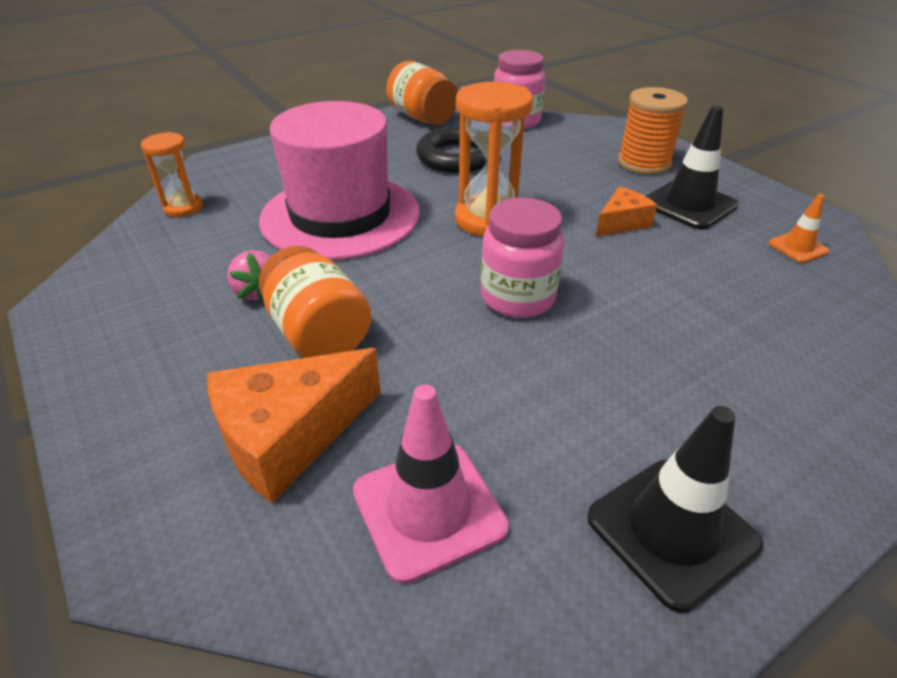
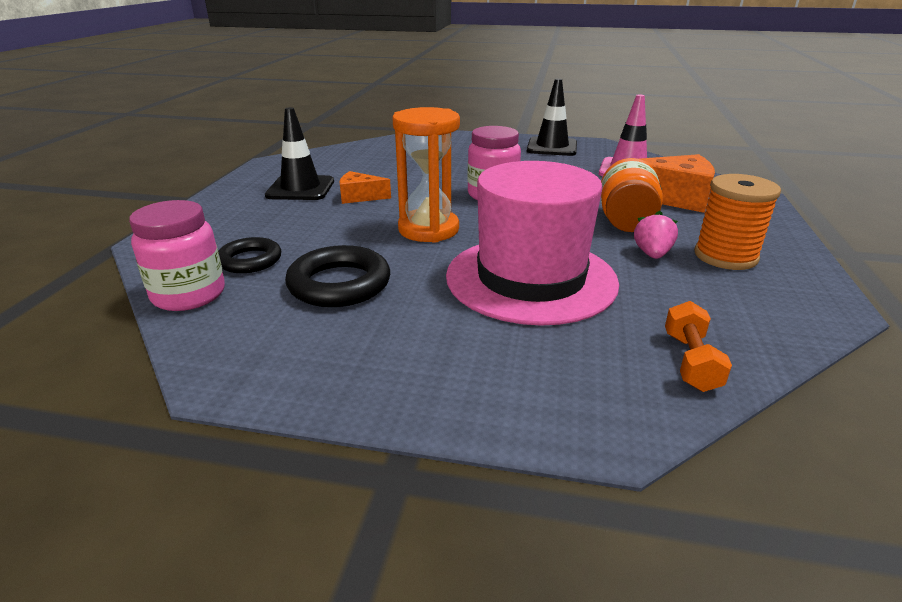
camera: 135 degrees left, 10 degrees down
orange hourglass [141,132,203,217] -> orange dumbbell [665,301,732,392]
orange jar [386,61,458,125] -> none
orange spool [618,87,688,175] -> orange spool moved to [694,174,781,270]
orange traffic cone [769,194,829,263] -> none
none -> black ring [218,237,281,273]

